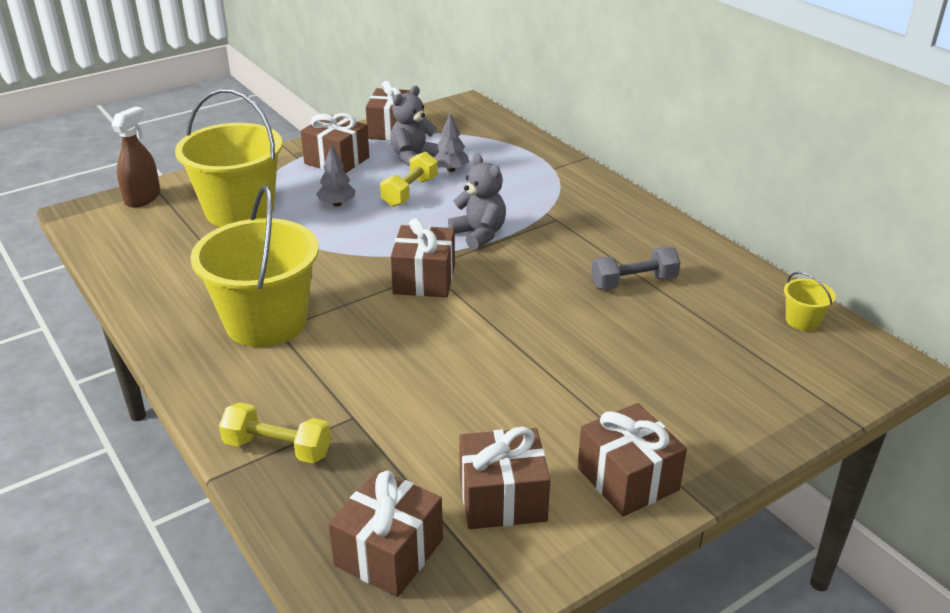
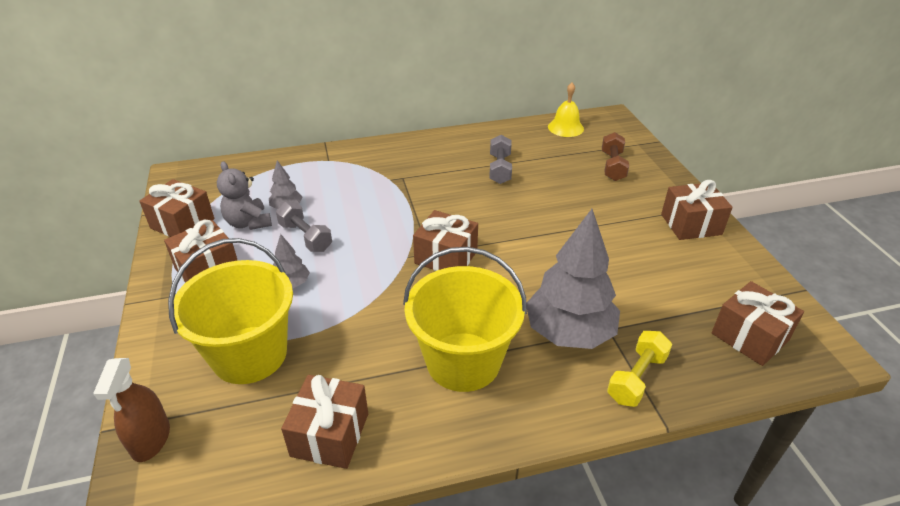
camera: 70 degrees left, 5 degrees up
brown spray bottle [111,106,161,208] -> brown spray bottle turned 135 degrees counterclockwise [93,358,170,462]
yellow dumbbell [380,152,438,207] -> grey dumbbell [276,202,332,252]
grey teddy bear [448,154,506,250] -> none
brown gift [459,427,551,529] -> brown gift moved to [281,375,368,469]
yellow bucket [784,272,836,331] -> yellow bell [548,83,584,137]
none -> grey tree [526,209,620,349]
none -> brown dumbbell [602,132,629,181]

